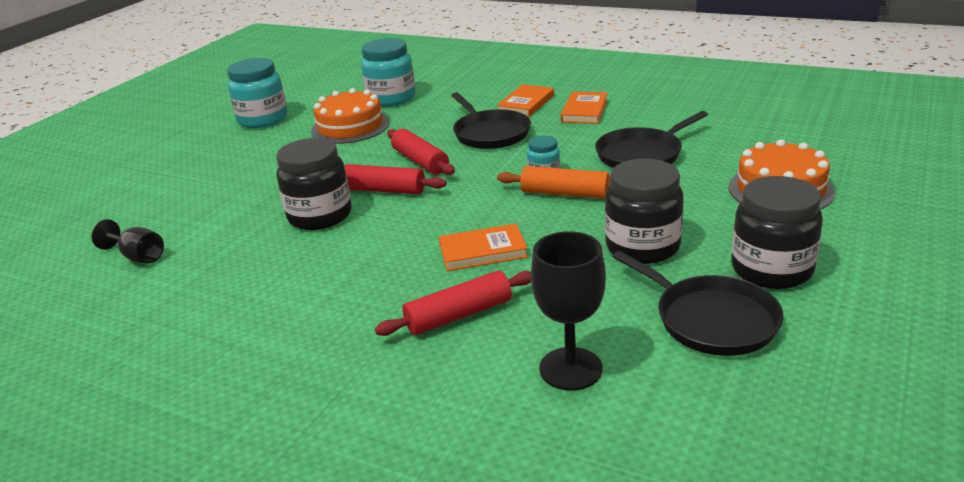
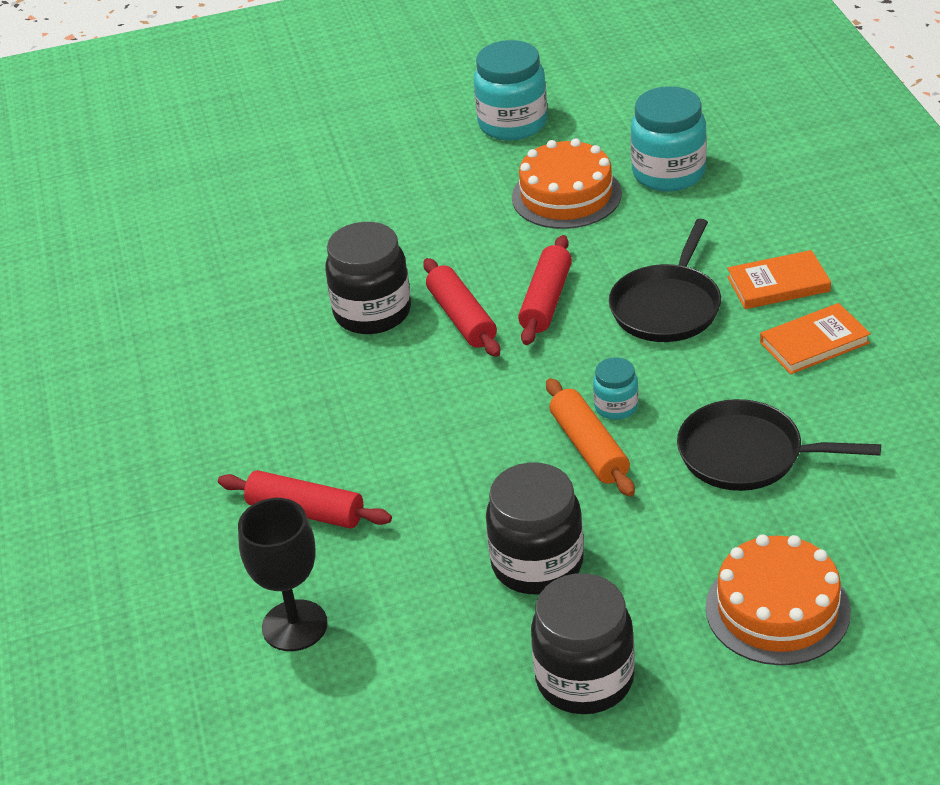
camera: 50 degrees right, 10 degrees up
black goblet [91,219,164,264] -> none
orange book [439,224,528,271] -> none
black pan [613,251,784,356] -> none

